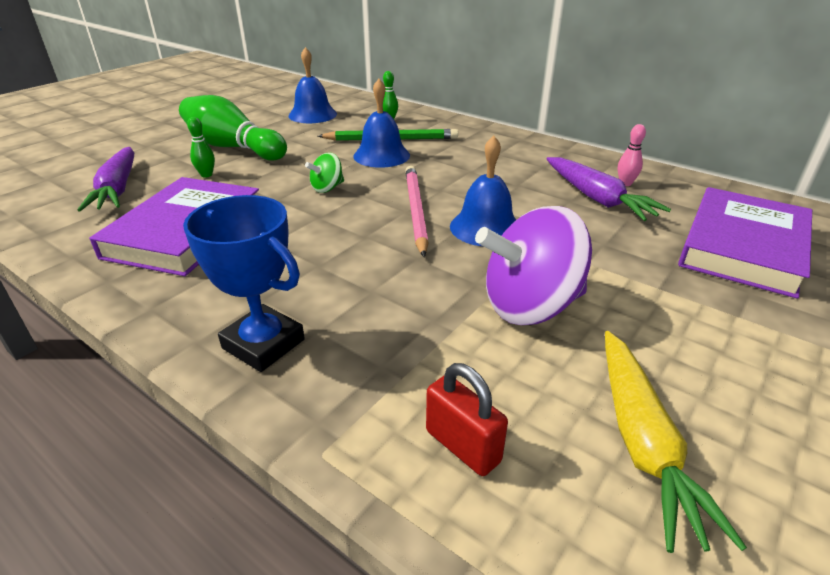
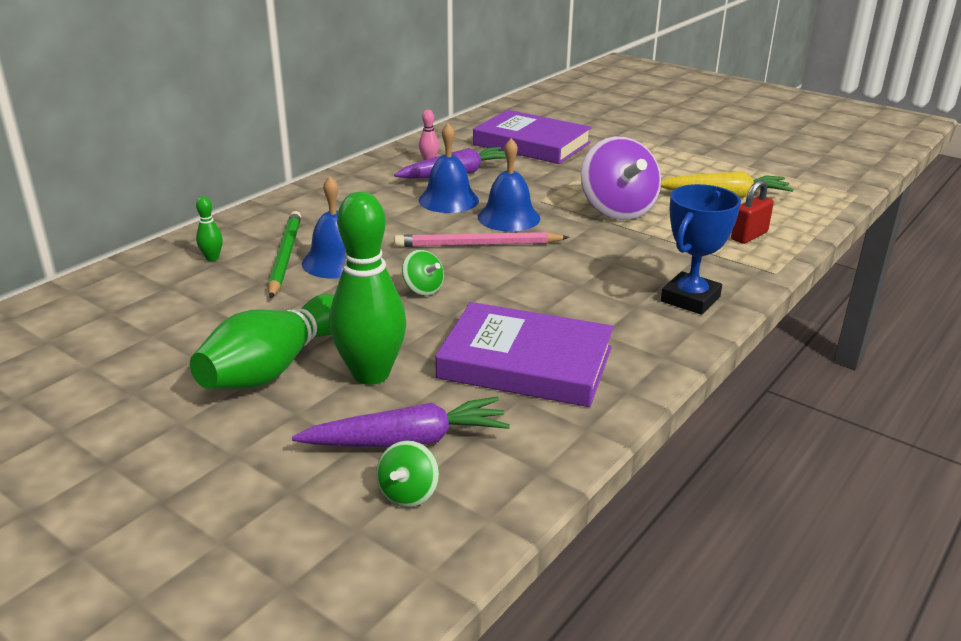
camera: 90 degrees left, 5 degrees down
green bowling pin [187,117,215,178] -> green bowling pin [329,192,406,385], size x2.39
blue bell [288,47,337,123] -> blue bell moved to [419,123,479,213]
none -> green spinning top [376,440,439,507]

